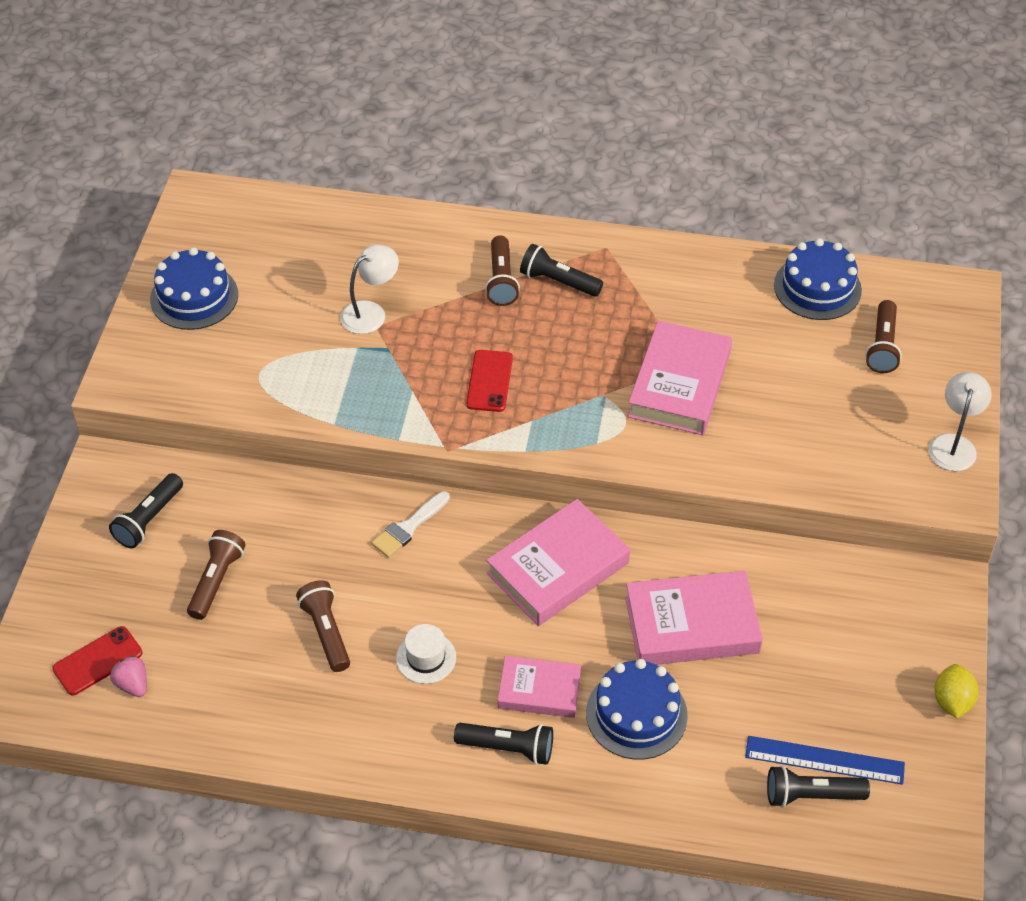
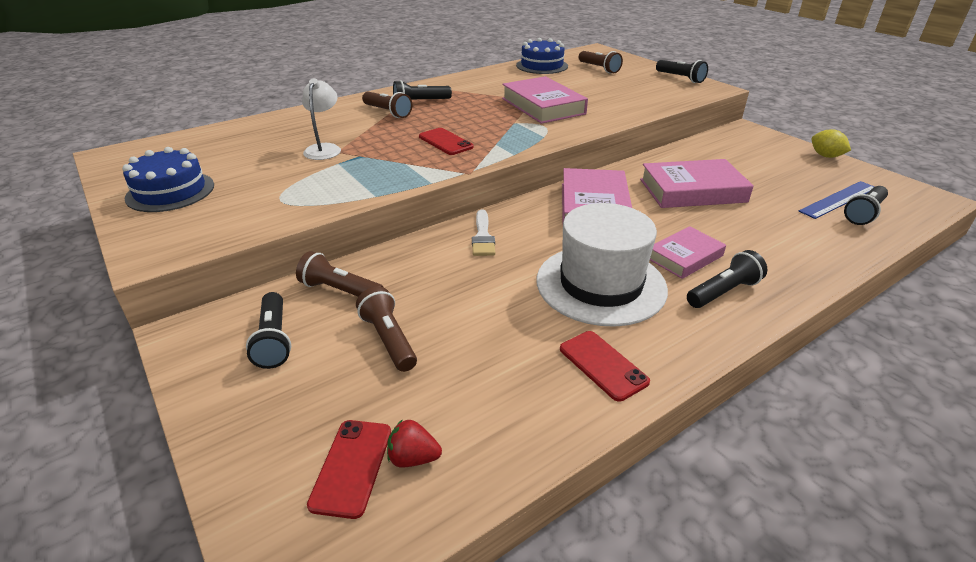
camera: 45 degrees left, 15 degrees down
pink strawberry [110,656,147,697] -> red strawberry [387,419,442,468]
brown flashlight [296,580,350,672] -> brown flashlight moved to [296,251,384,297]
white hat [396,624,456,684] -> white hat [537,203,668,327], size x2.35
blue cake [586,659,688,760] -> none
pink book [625,571,763,665] -> pink book turned 45 degrees clockwise [640,159,754,208]
white lamp [928,372,992,471] -> black flashlight [656,60,708,83]
none -> red phone [560,331,650,402]

